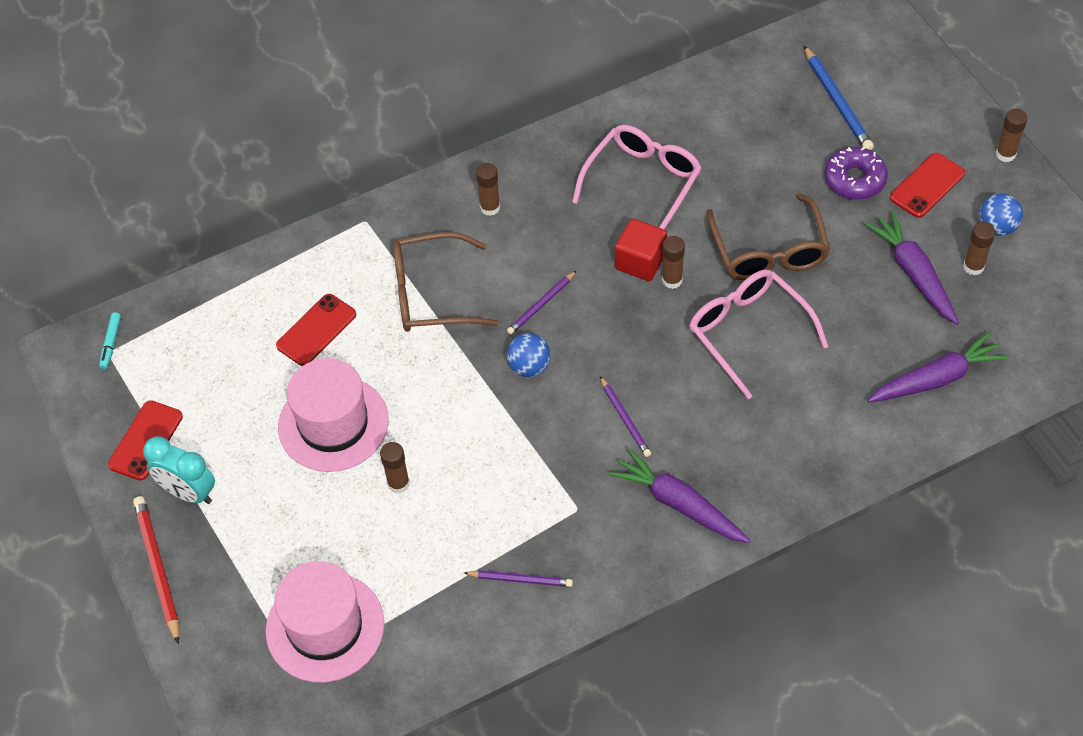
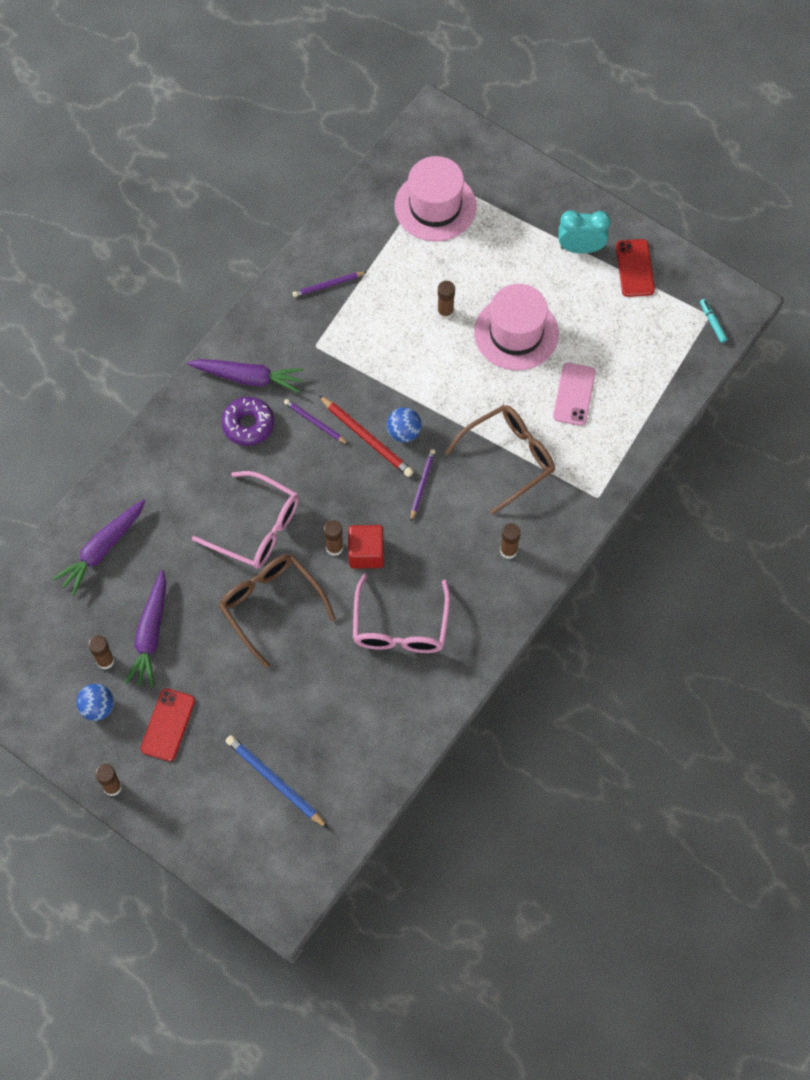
camera: 150 degrees right, 10 degrees up
red pencil [133,496,179,644] -> red pencil moved to [318,395,414,477]
red phone [276,294,356,366] -> pink phone [553,363,596,426]
purple donut [824,147,888,200] -> purple donut moved to [221,397,274,446]
purple carrot [865,211,959,324] -> purple carrot turned 60 degrees clockwise [125,570,166,688]

